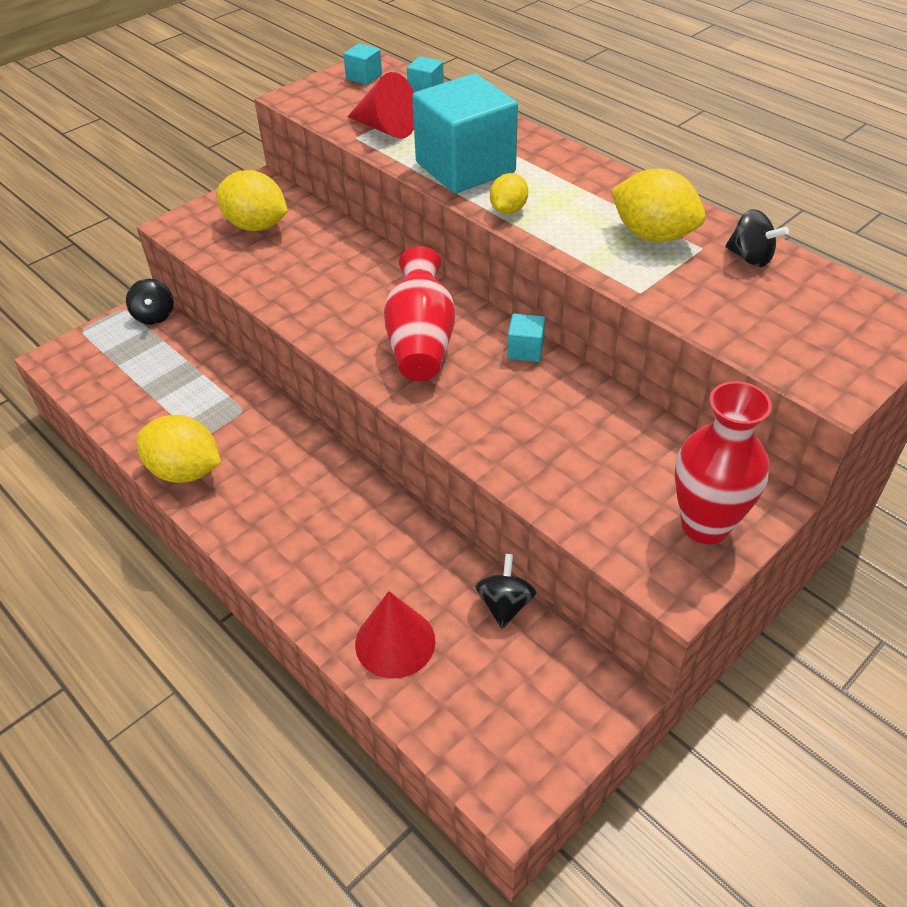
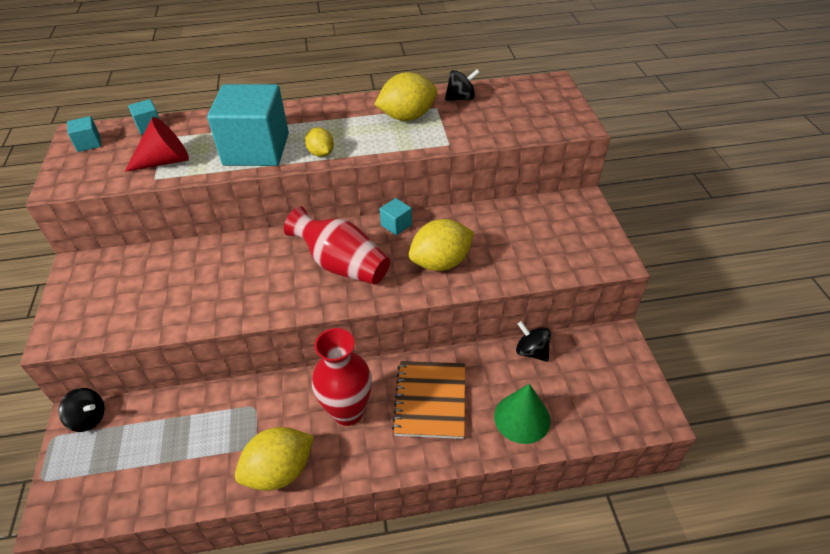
camera: 55 degrees left, 0 degrees up
yellow lemon [216,170,288,231] -> yellow lemon moved to [409,219,474,271]
red cone [355,591,436,679] -> green cone [494,384,551,444]
red vase [675,381,772,544] -> red vase moved to [312,328,372,426]
none -> orange notebook [392,361,465,439]

